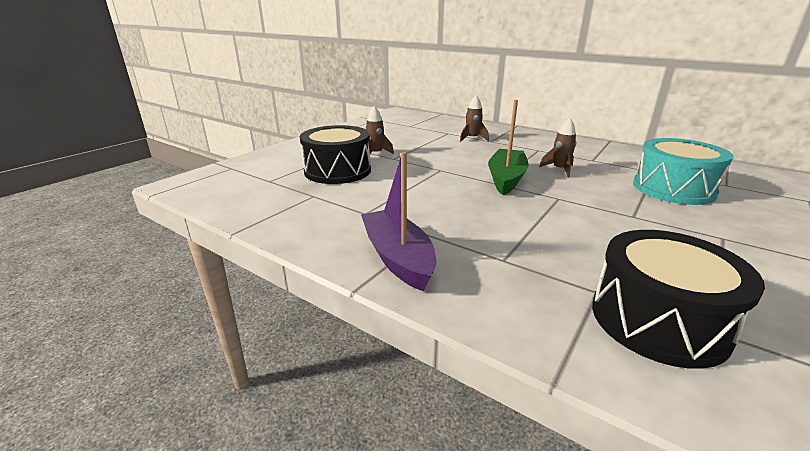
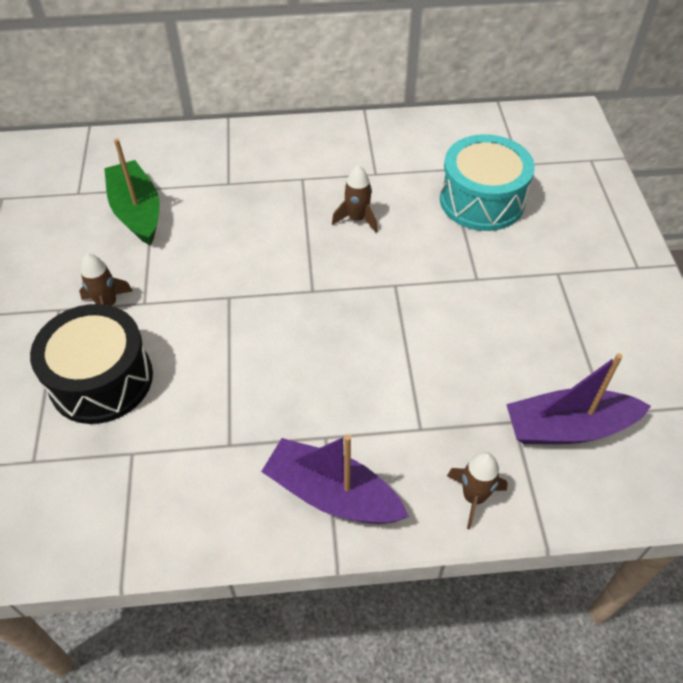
camera: 40 degrees left, 25 degrees up
brown rocket [460,95,489,142] -> brown rocket moved to [447,452,508,530]
green boat [488,100,529,195] -> green boat moved to [104,138,160,245]
black drum [592,230,765,369] -> purple boat [506,353,651,444]

